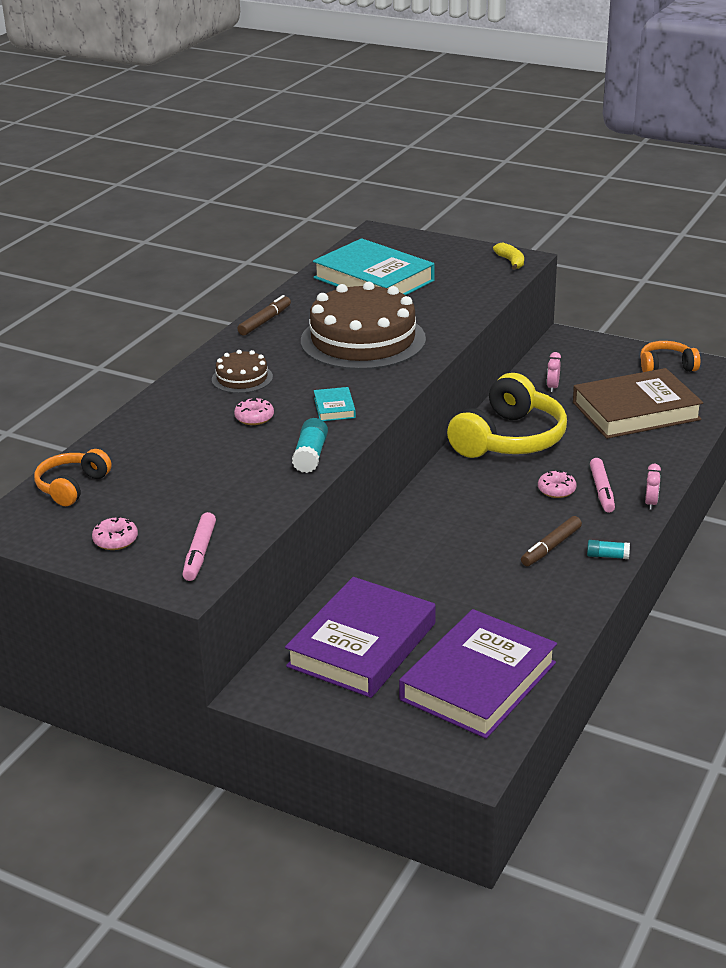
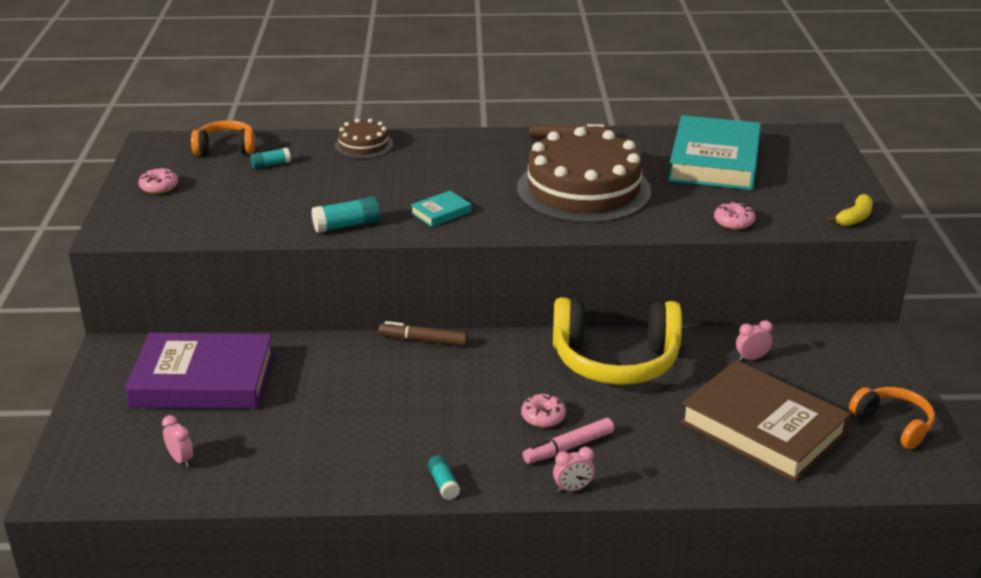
camera: 60 degrees right, 0 degrees up
pink marker [182,512,216,581] -> none
brown cake [212,350,273,393] -> brown cake moved to [334,118,393,159]
pink donut [234,397,274,425] -> pink donut moved to [714,201,756,230]
purple book [399,609,557,739] -> pink clock [162,415,193,468]
brown marker [521,516,582,566] -> brown marker moved to [379,321,468,346]
none -> turquoise glue stick [250,148,291,169]

